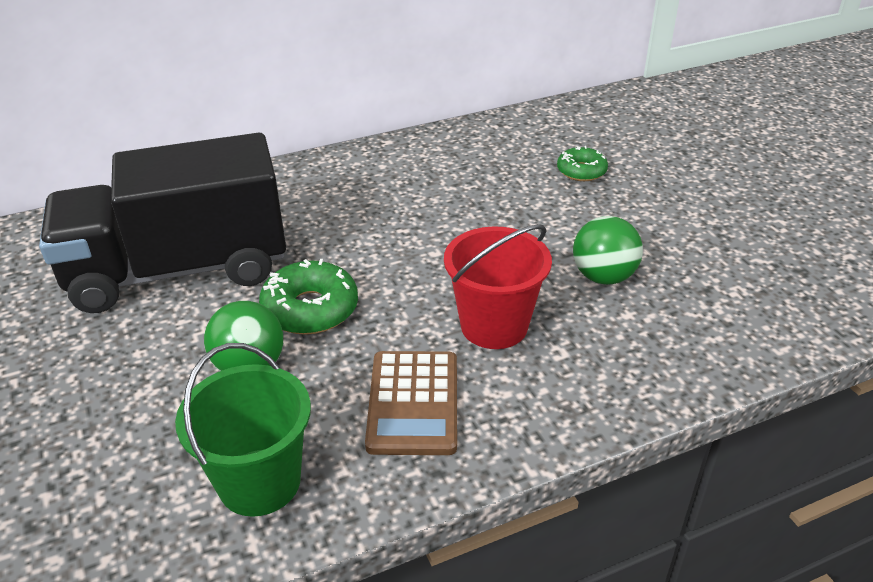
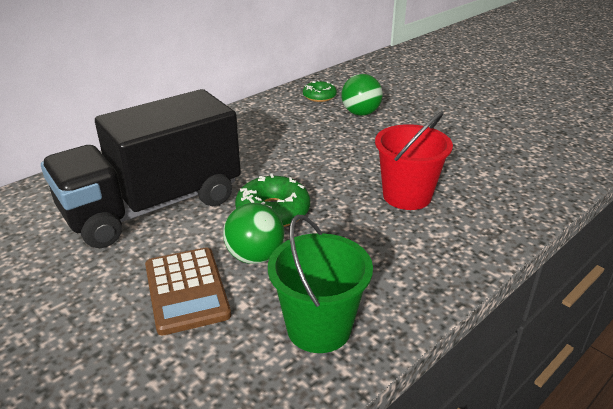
camera: 20 degrees left, 5 degrees down
brown calculator [365,351,457,455] -> brown calculator moved to [145,247,231,335]
green donut [557,146,608,181] -> green donut moved to [303,80,337,102]
green ball [573,216,643,285] -> green ball moved to [341,74,383,116]

